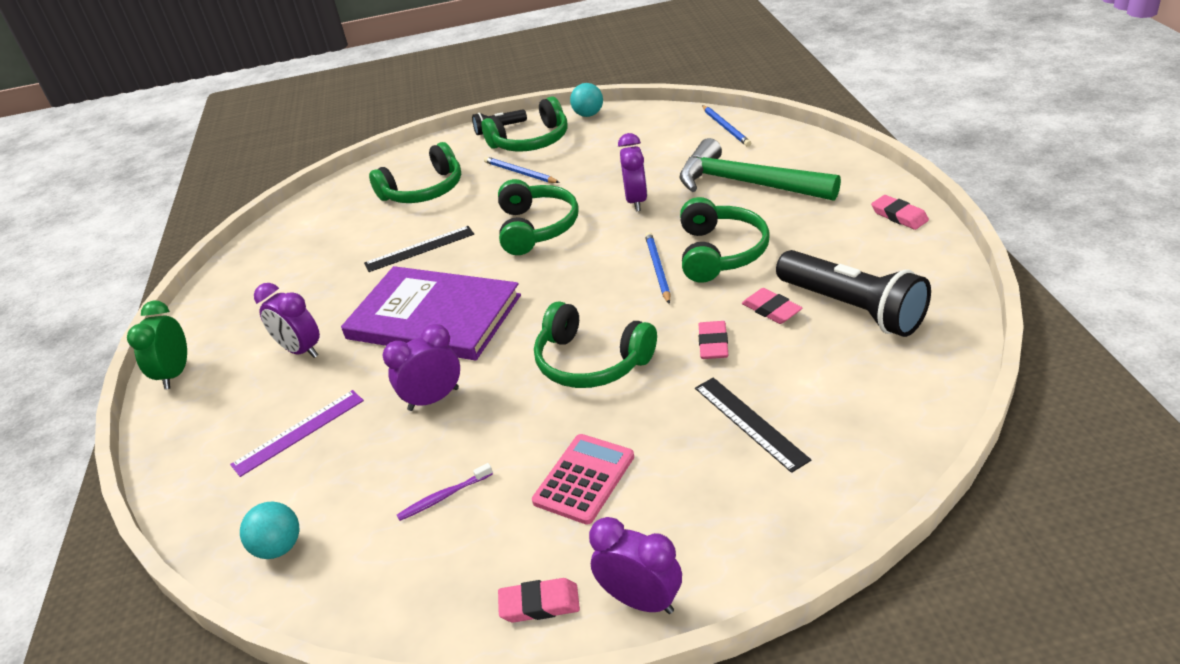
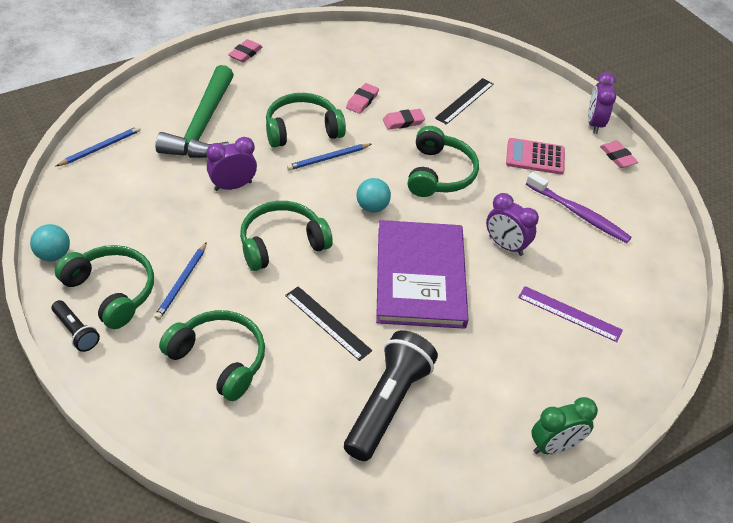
camera: 120 degrees left, 10 degrees up
turquoise ball [240,501,299,559] -> turquoise ball moved to [356,178,391,213]
purple clock [254,283,320,358] -> none
purple toothbrush [397,463,493,521] -> purple toothbrush [526,172,632,243], size x1.86
black flashlight [776,250,931,337] -> black flashlight moved to [344,330,438,461]

